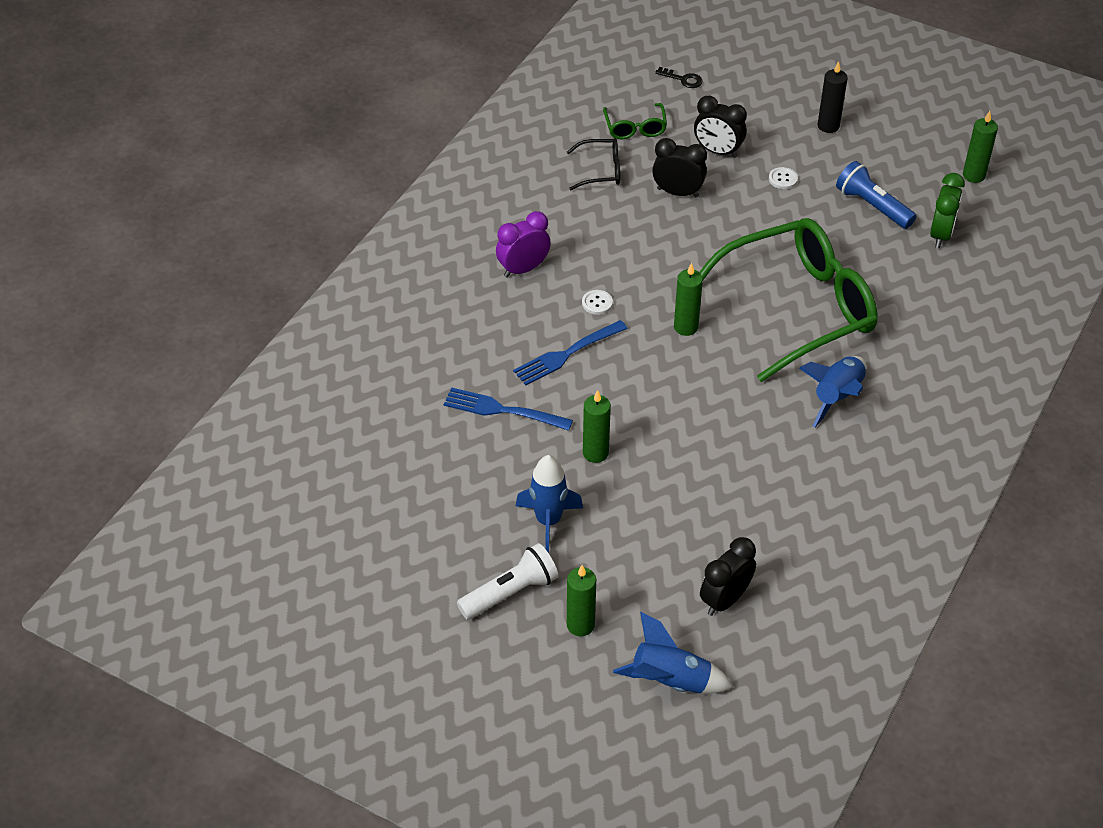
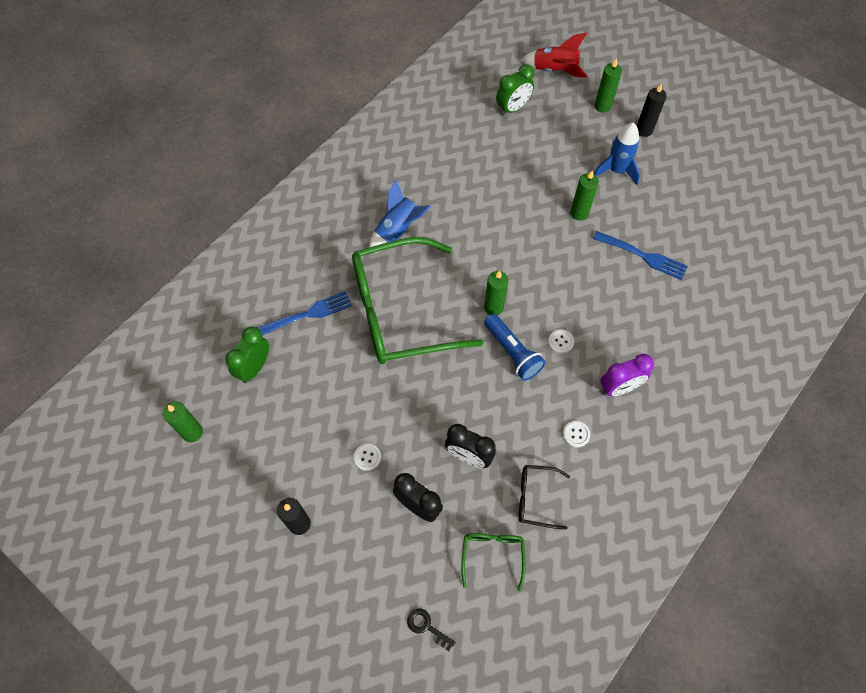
camera: 170 degrees left, 15 degrees up
white flashlight [457,543,558,619] -> black candle [637,83,667,137]
blue fork [513,320,628,385] -> blue fork moved to [258,291,352,336]
blue rocket [613,612,733,693] -> red rocket [521,33,588,78]
black clock [700,537,756,616] -> green clock [496,64,535,116]
blue flashlight [836,161,916,229] -> blue flashlight moved to [484,314,546,381]
none -> white button [563,421,590,448]

